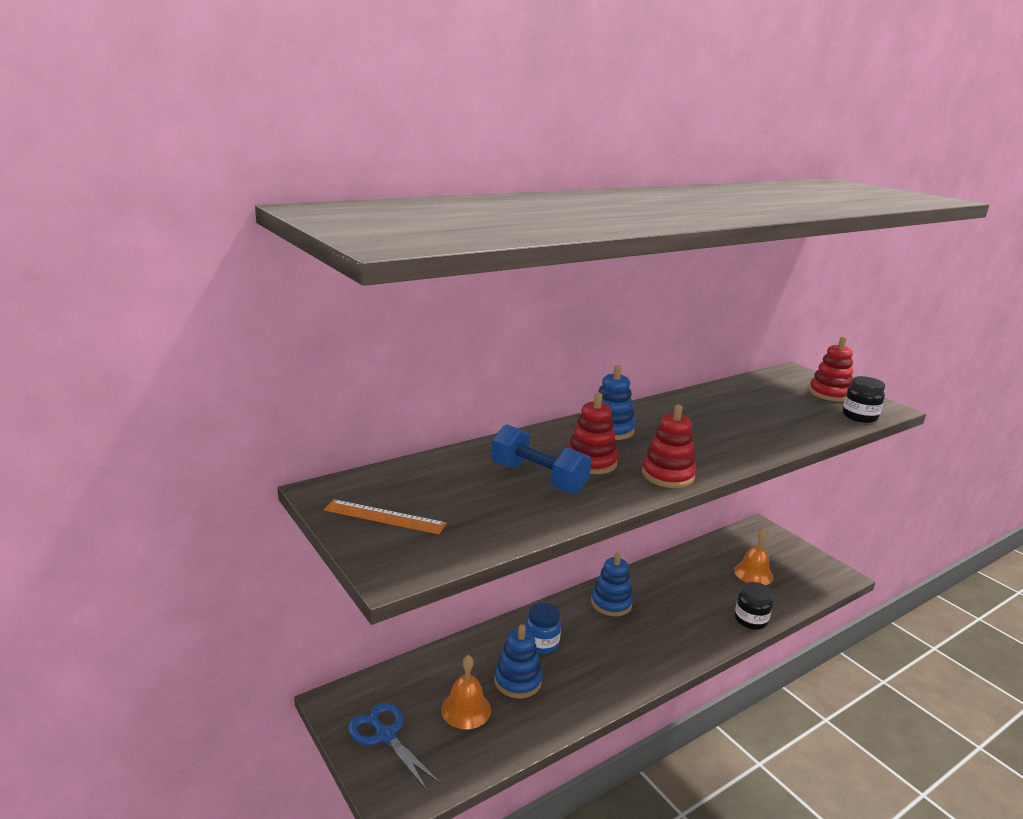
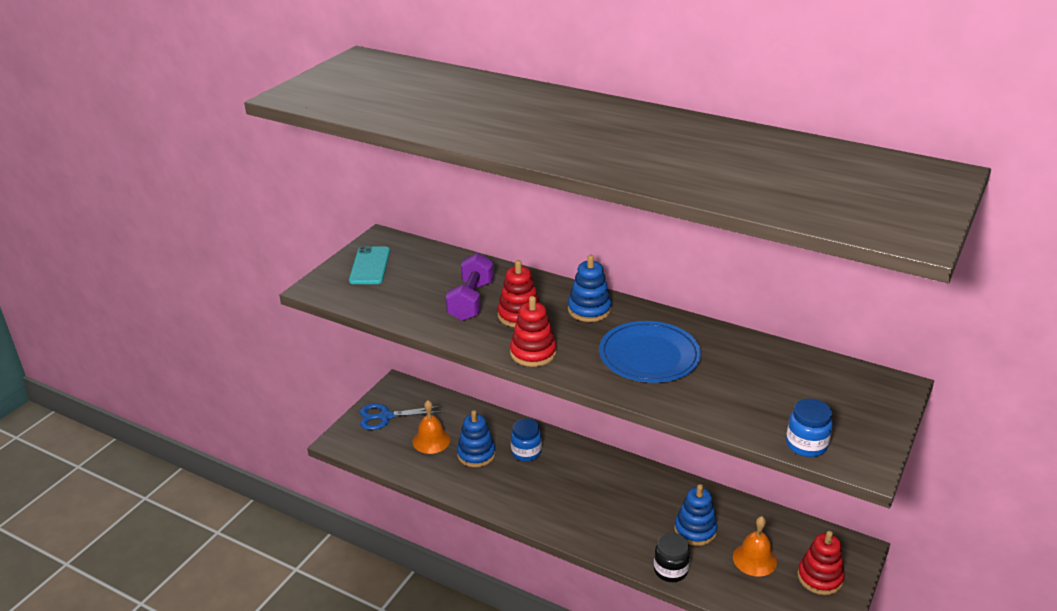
camera: 65 degrees right, 10 degrees up
orange ruler [324,499,447,534] -> turquoise phone [349,246,390,284]
blue scissors [348,703,441,792] -> blue scissors turned 120 degrees counterclockwise [360,403,442,430]
blue dumbbell [492,424,591,494] -> purple dumbbell [446,253,494,321]
blue stacking toy [591,552,633,616] -> blue stacking toy moved to [674,484,717,546]
red stacking toy [809,337,853,402] -> red stacking toy moved to [797,531,845,595]
black jar [843,376,885,423] -> blue jar [786,399,833,457]
none -> blue plate [599,321,701,383]

